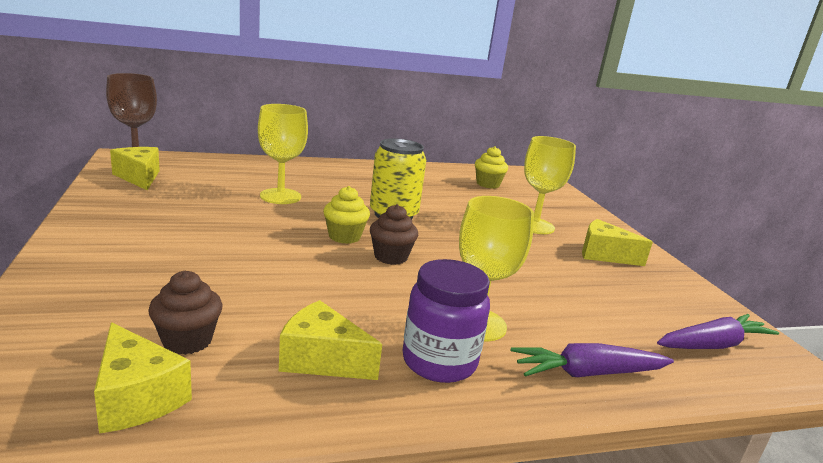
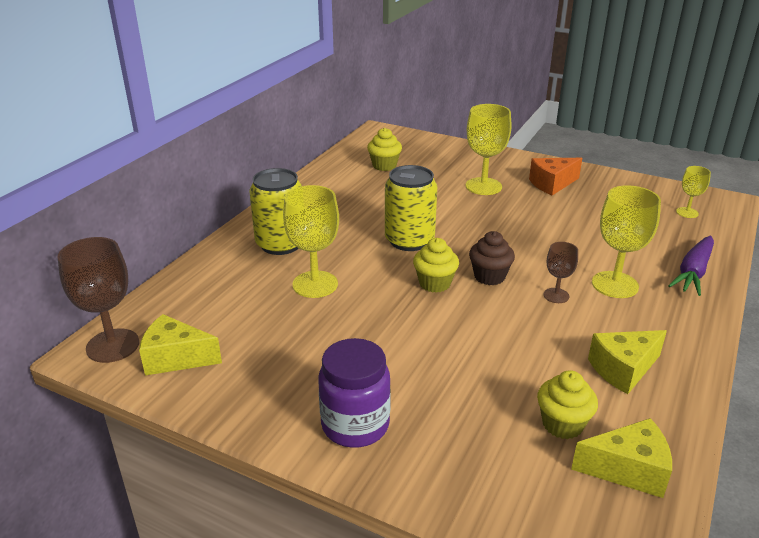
camera: 45 degrees left, 10 degrees up
brown cupcake [148,271,223,355] -> yellow cupcake [537,370,598,439]
purple jar [403,259,490,383] -> purple jar moved to [318,338,391,448]
yellow cheese [582,219,653,266] -> orange cheese [529,158,582,195]
purple carrot [657,314,779,349] -> yellow goblet [676,166,711,218]
none -> yellow can [249,168,302,255]
none -> brown goblet [543,242,578,303]

